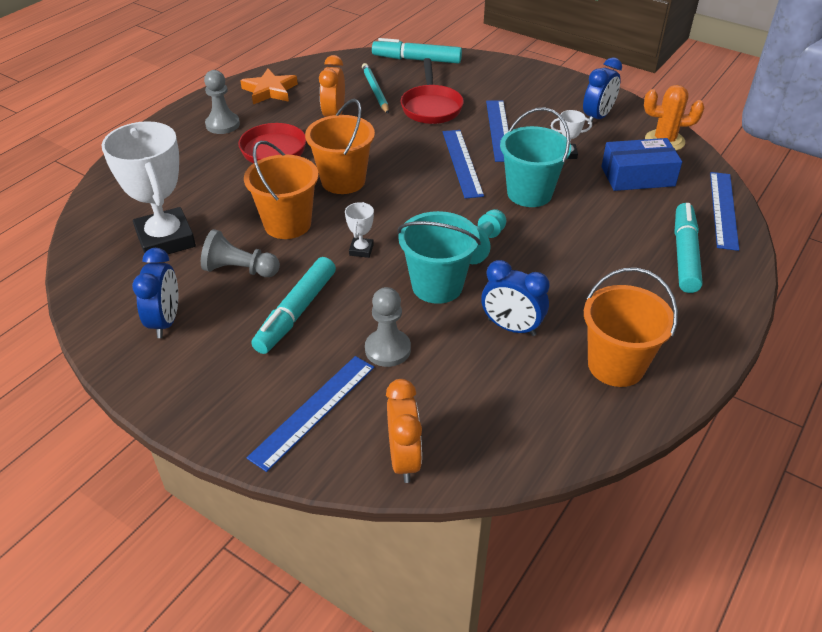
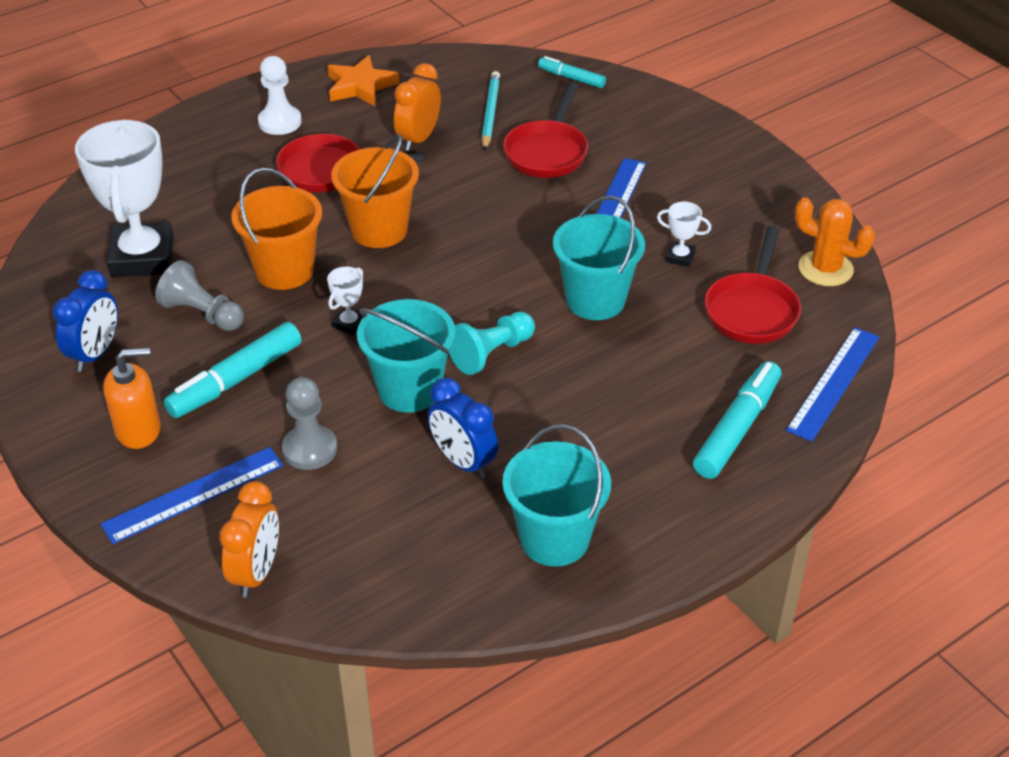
camera: 20 degrees right, 0 degrees up
grey pawn [204,70,240,134] -> white pawn [258,56,302,135]
turquoise marker [372,38,462,64] -> turquoise marker [538,56,606,88], size x0.59
blue ruler [443,130,484,199] -> none
blue clock [583,57,622,124] -> none
orange bucket [584,268,678,387] -> turquoise bucket [502,424,611,567]
blue box [601,138,682,191] -> red pan [704,226,801,344]
none -> orange soap dispenser [103,347,161,449]

